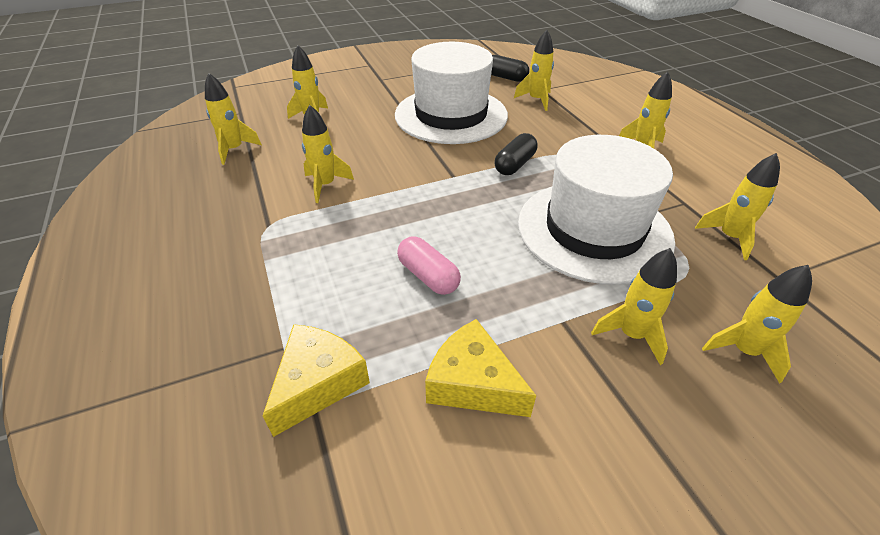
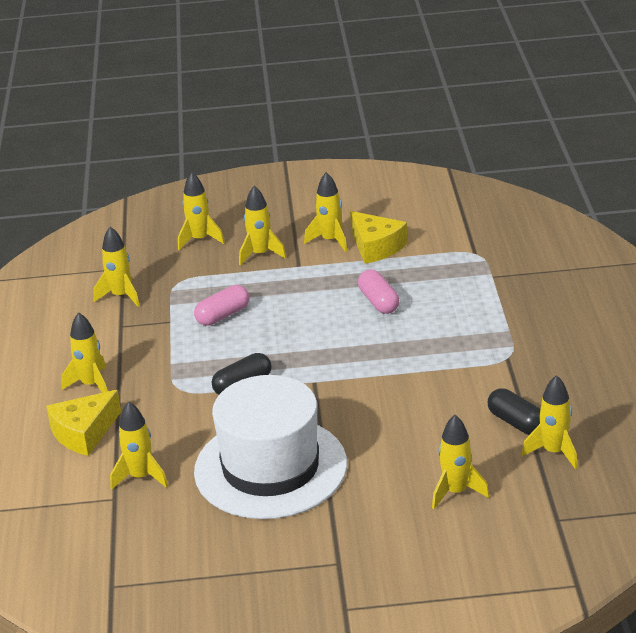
camera: 160 degrees left, 10 degrees down
yellow cheese [263,324,370,437] -> yellow cheese moved to [46,390,121,456]
yellow rocket [302,105,354,203] -> yellow rocket moved to [304,172,347,252]
black capsule [491,55,529,82] -> black capsule moved to [488,388,540,435]
white hat [518,135,675,285] -> pink capsule [194,285,250,326]

